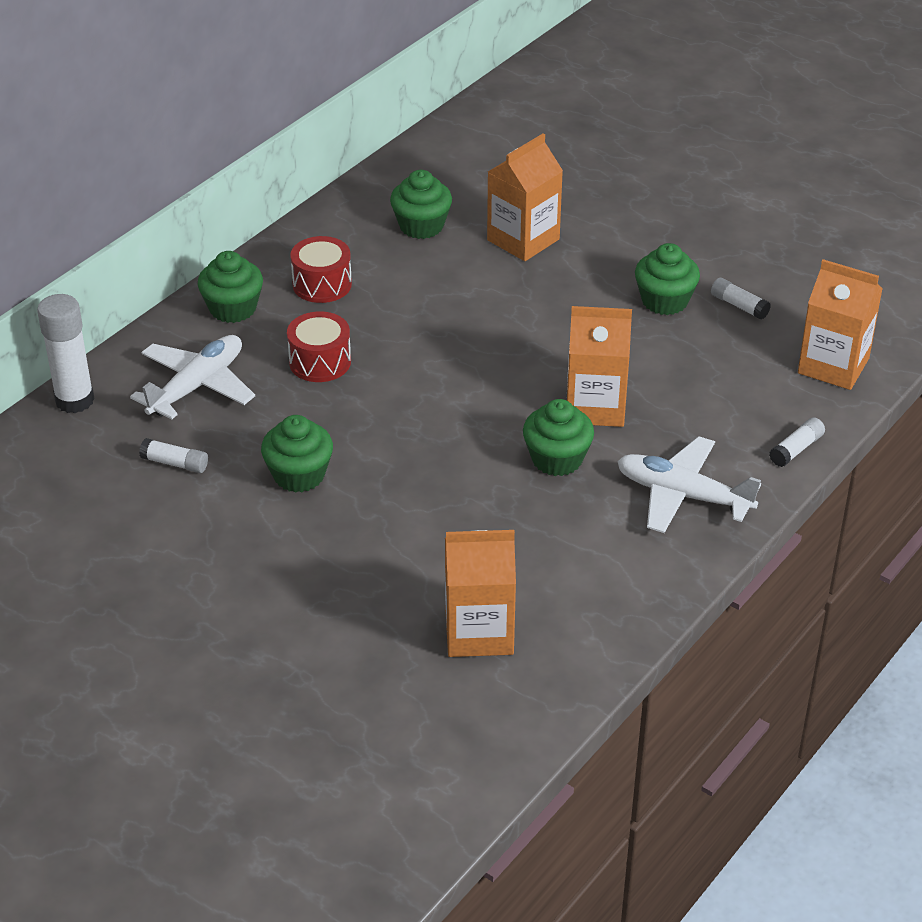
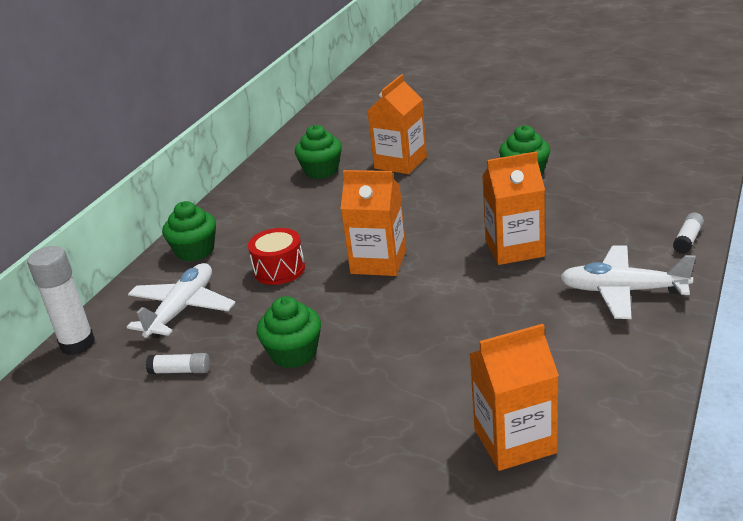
camera: 10 degrees left, 10 degrees down
red drum [290,236,352,303] -> none
green cupcake [523,399,594,476] -> none
white glue stick [711,278,771,320] -> none
orange carton [798,259,883,390] -> orange carton moved to [341,170,406,276]

